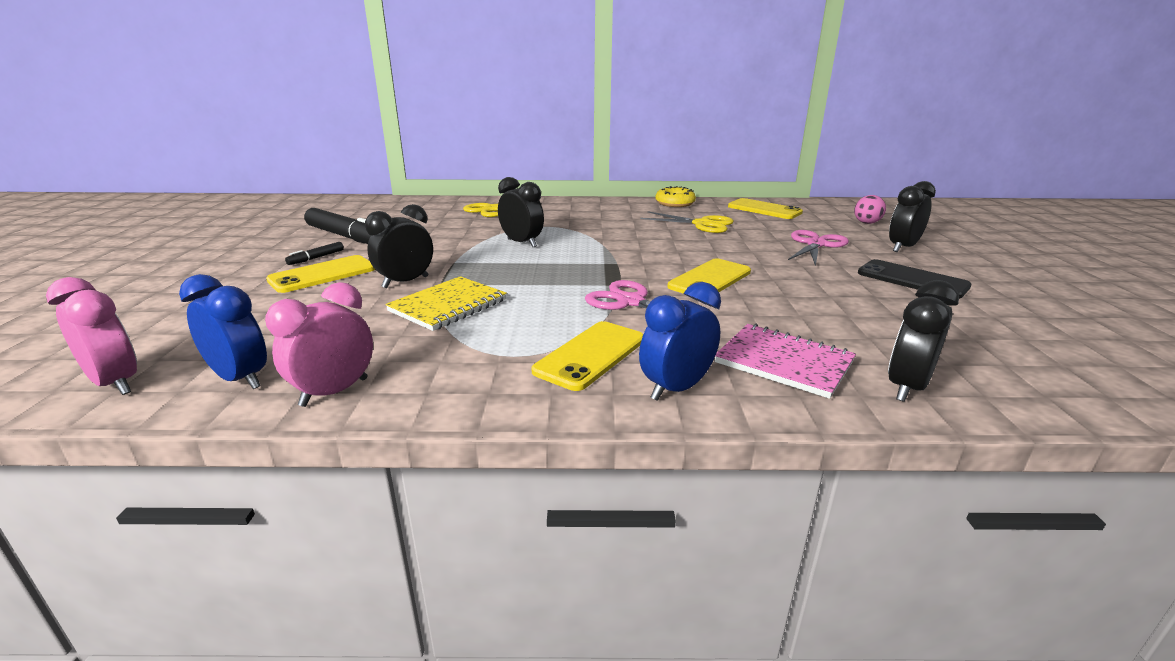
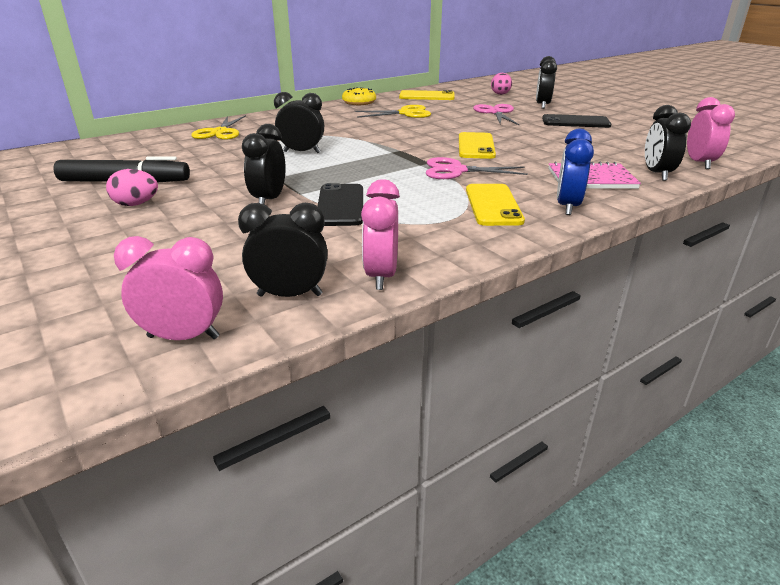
camera: 35 degrees left, 5 degrees up
blue clock [179,274,267,389] -> black clock [238,203,328,297]
yellow phone [266,255,375,293] -> none
black marker [285,242,344,265] -> pink egg [106,169,158,206]
yellow notebook [385,276,507,331] -> black phone [318,183,363,226]
none -> pink clock [687,97,735,169]

